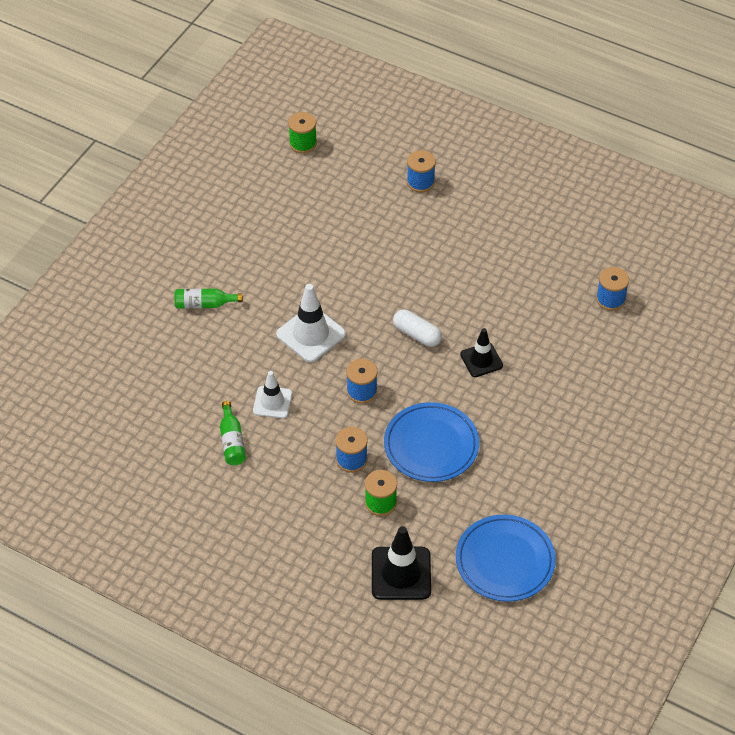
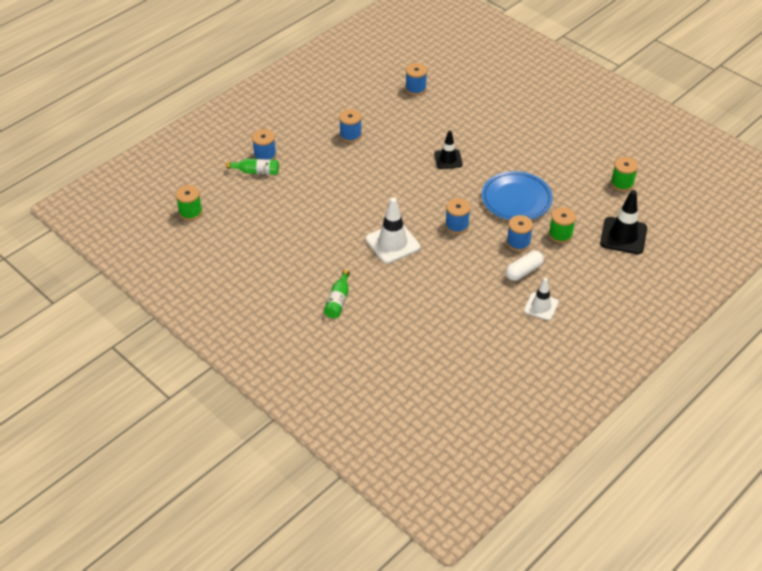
camera: 75 degrees left, 5 degrees down
green bottle [220,401,246,465] -> green bottle moved to [226,159,279,175]
white traffic cone [253,371,292,418] -> white traffic cone moved to [524,278,559,320]
white capsule [393,310,442,347] -> white capsule moved to [506,250,544,281]
blue plate [456,515,556,602] -> green spool [611,157,638,191]
none -> blue spool [339,109,362,142]

